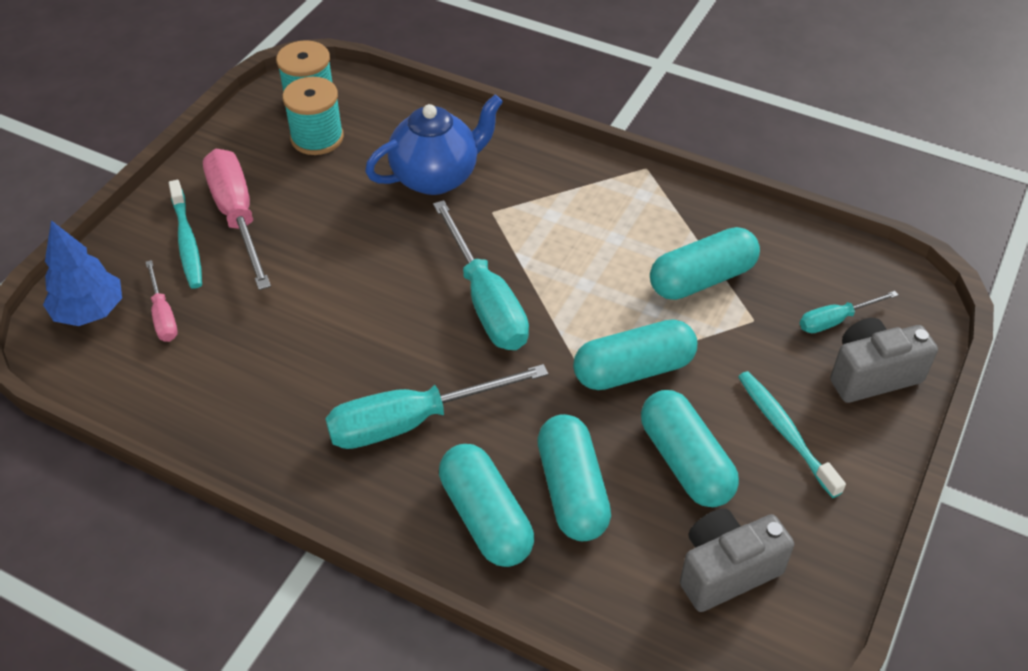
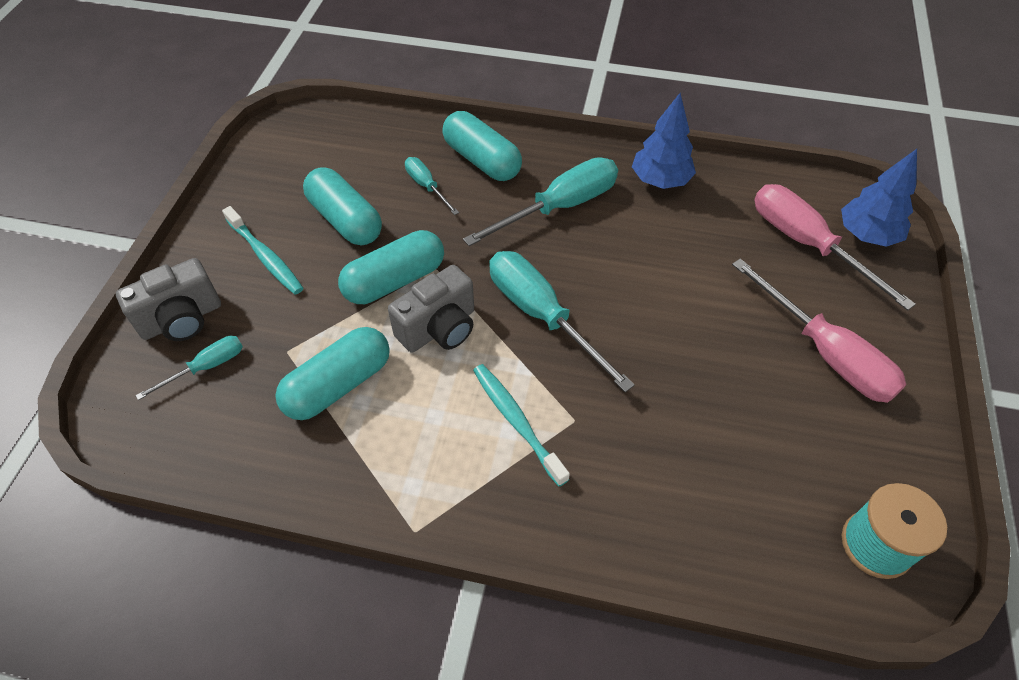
camera: 165 degrees right, 5 degrees up
pink screwdriver [146,260,178,342] -> pink screwdriver [754,184,916,311], size x1.92
turquoise toothbrush [169,180,202,289] -> turquoise toothbrush moved to [473,364,570,487]
turquoise spool [282,77,344,155] -> none
blue teapot [365,95,503,195] -> none
turquoise capsule [537,414,611,541] -> turquoise screwdriver [405,157,459,215]
grey camera [680,509,794,612] -> grey camera moved to [388,265,474,353]
none -> blue tree [632,93,696,189]

